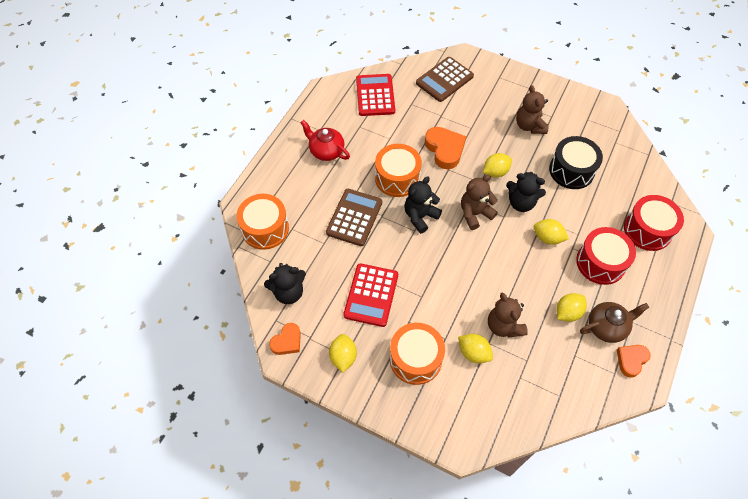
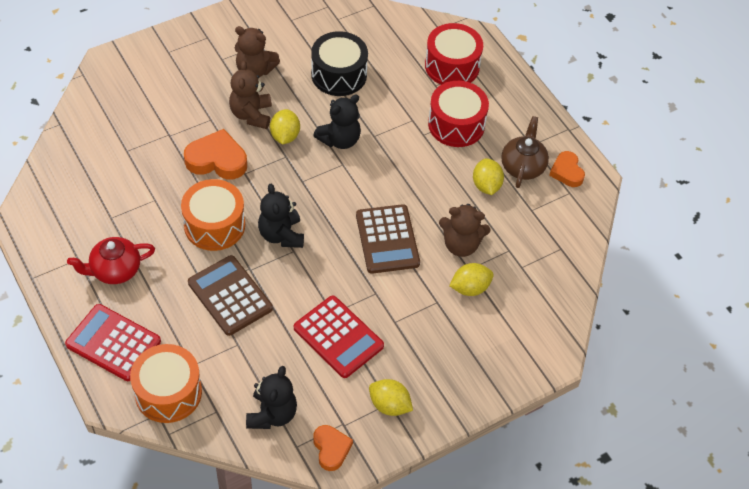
camera: 60 degrees left, 5 degrees down
red calculator [356,74,395,116] -> red calculator moved to [65,304,161,381]
orange drum [390,323,445,385] -> none
brown calculator [416,57,474,102] -> brown calculator moved to [356,204,420,274]
brown teddy bear [461,175,498,230] -> brown teddy bear moved to [229,61,272,129]
yellow lemon [534,219,569,245] -> none

